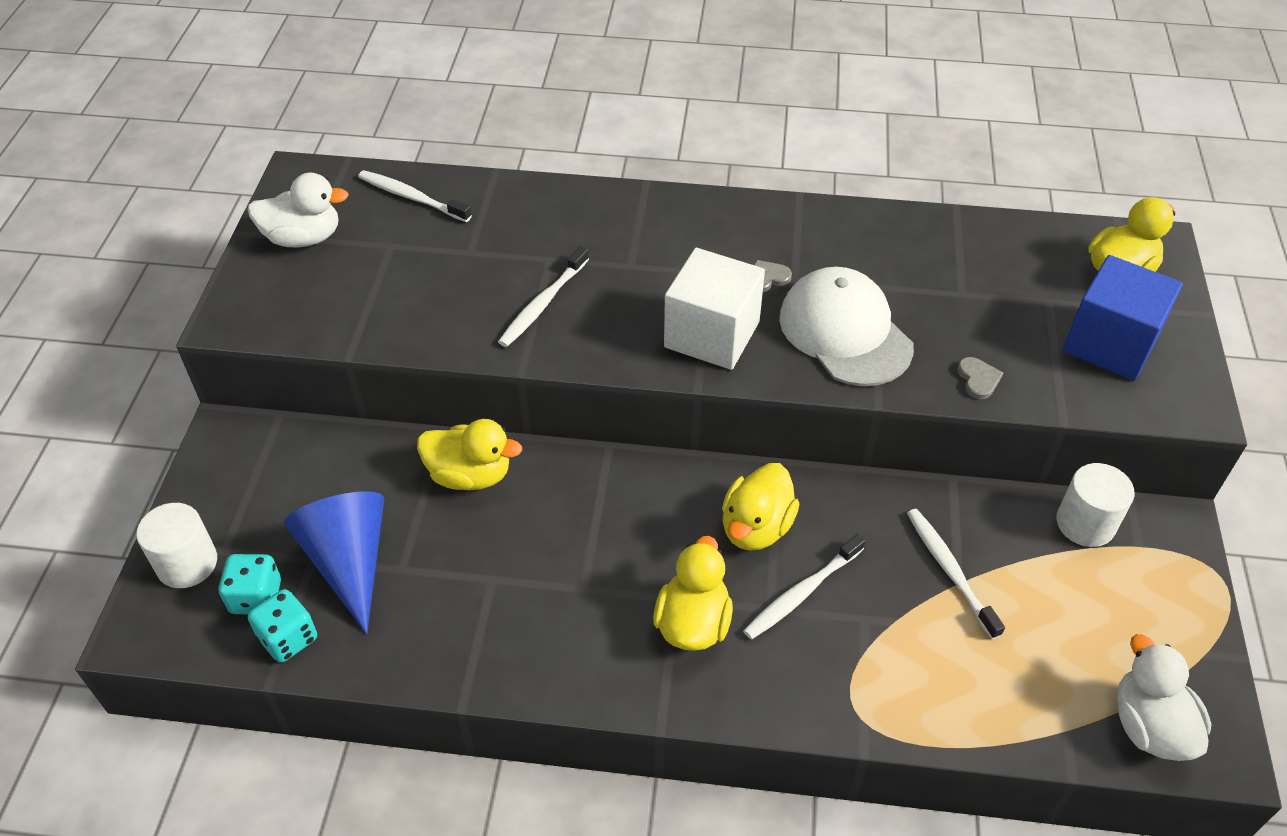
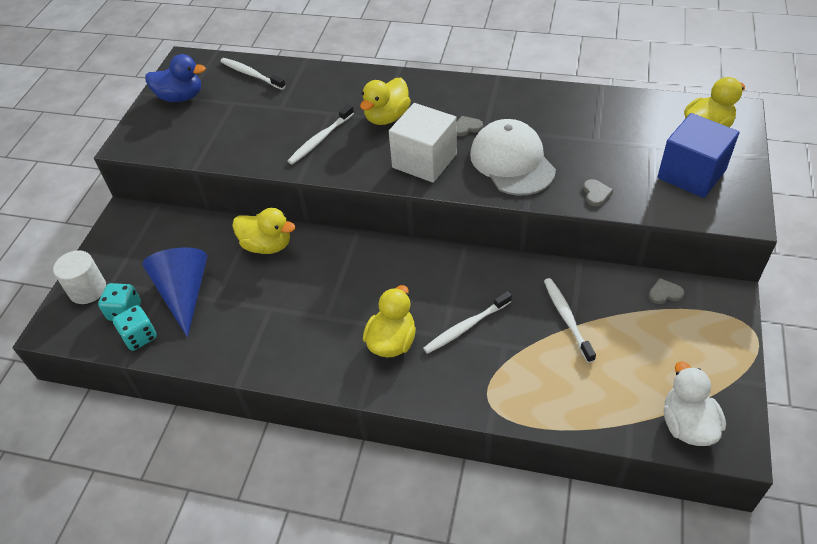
camera: 10 degrees right, 0 degrees up
white duck [247,173,349,248] -> blue duck [145,54,206,102]
yellow duck [722,463,799,551] -> yellow duck moved to [360,78,411,125]
white cylinder [1056,463,1135,547] -> grey heart [649,278,685,304]

